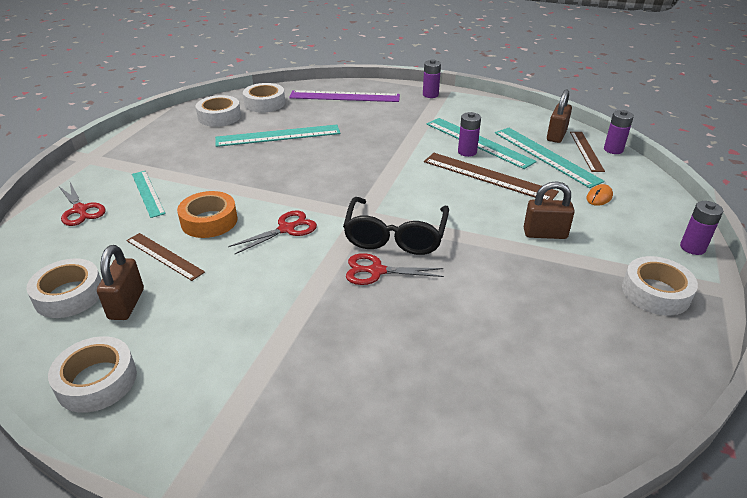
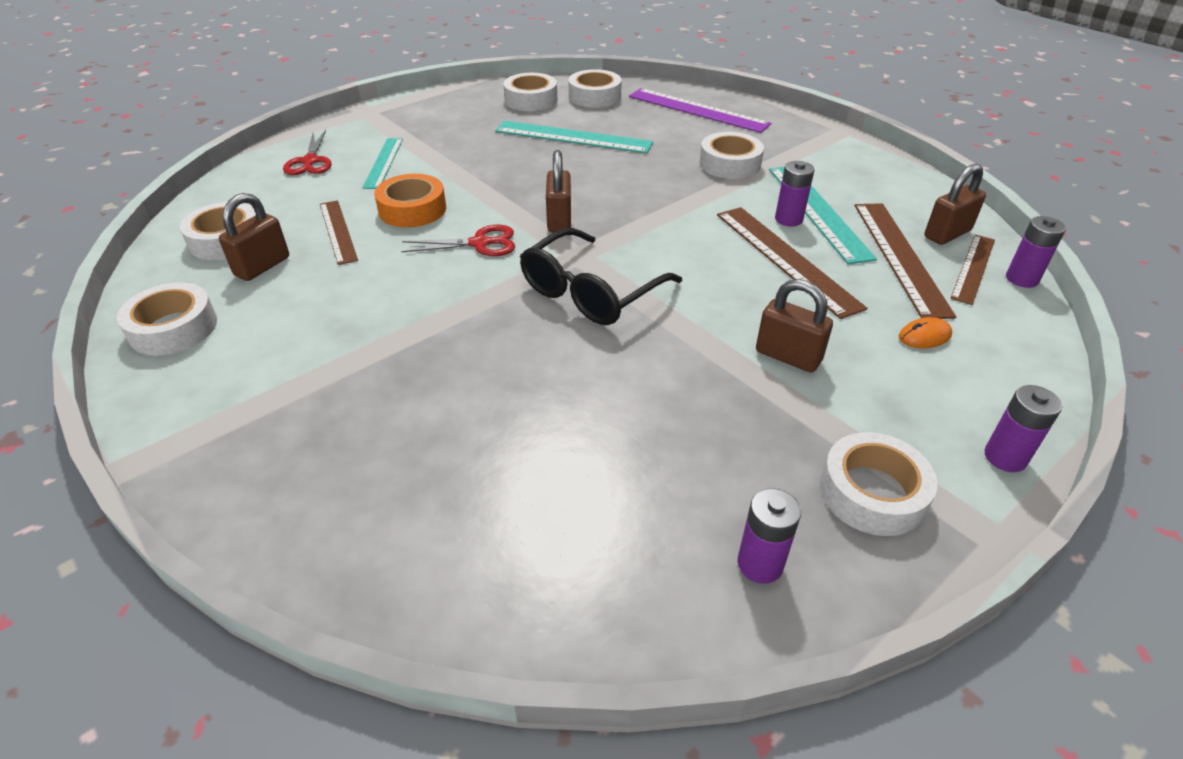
camera: 30 degrees right, 5 degrees up
red scissors [346,253,444,285] -> none
purple battery [423,59,441,98] -> purple battery moved to [737,488,801,584]
turquoise ruler [495,128,605,188] -> brown ruler [854,203,956,319]
none -> brown padlock [546,150,571,233]
none -> white tape [699,132,764,179]

